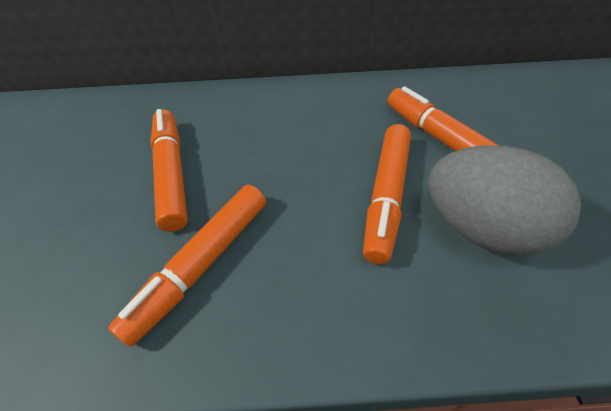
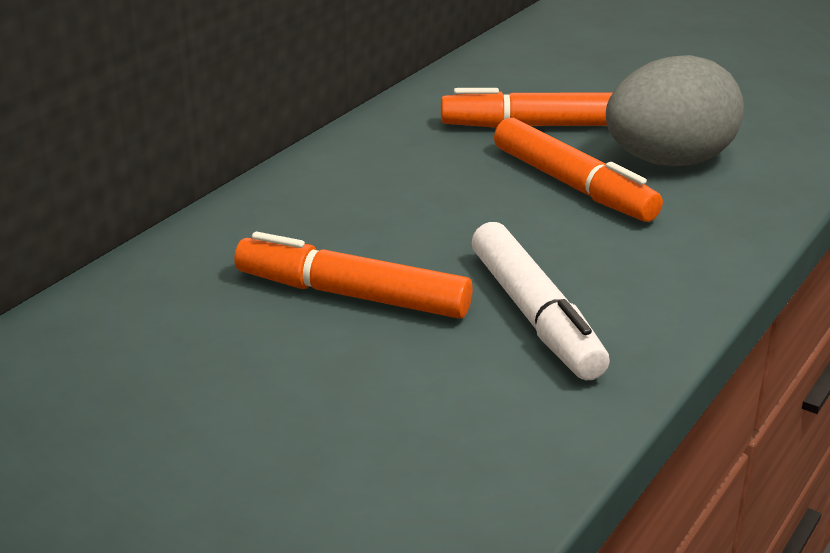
camera: 55 degrees left, 20 degrees down
orange marker [108,185,266,347] -> white marker [472,222,610,380]

